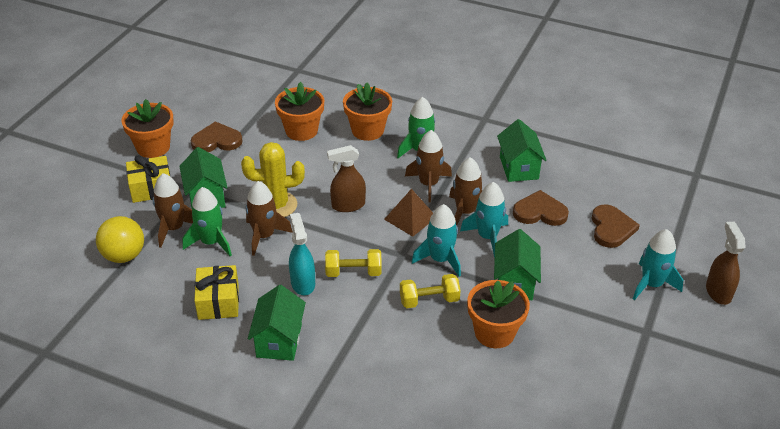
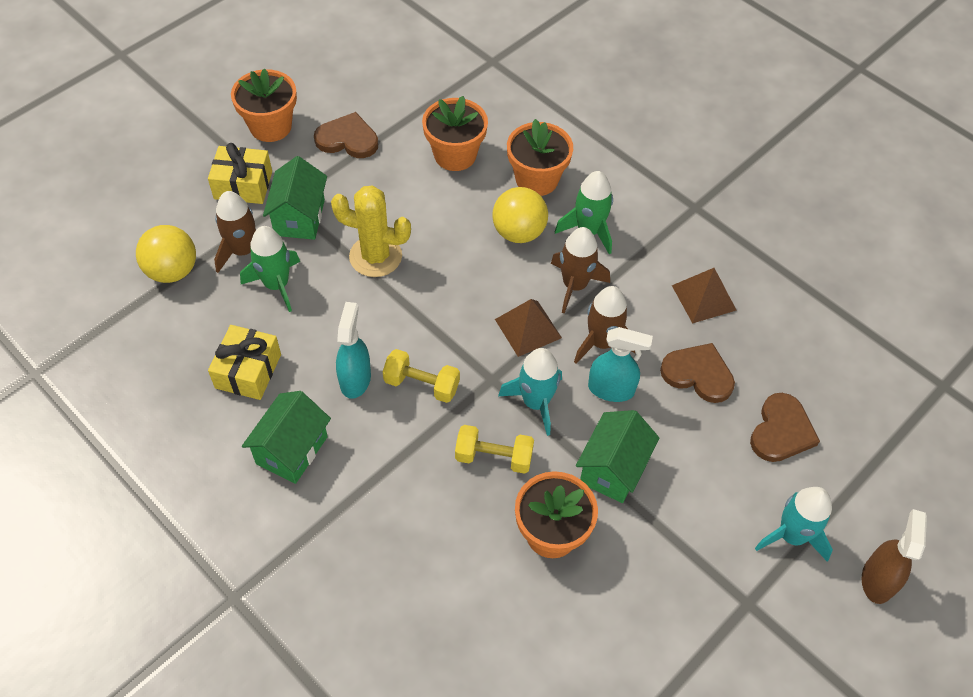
camera: 20 degrees right, 15 degrees up
brown rocket [246,181,293,256] -> none
brown spray bottle [327,145,366,212] -> none
turquoise rocket [460,182,508,257] -> turquoise spray bottle [588,327,653,402]
green house [497,119,547,182] -> brown pyramid [672,268,737,324]
none -> yellow ball [492,187,548,243]

